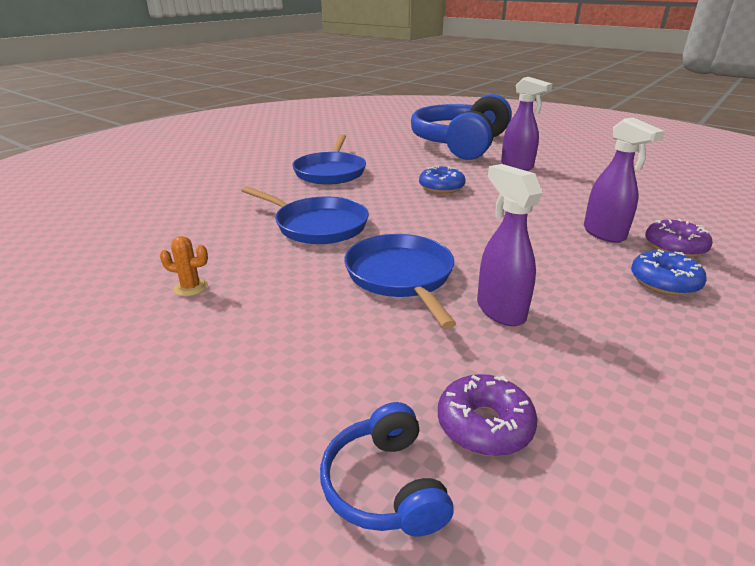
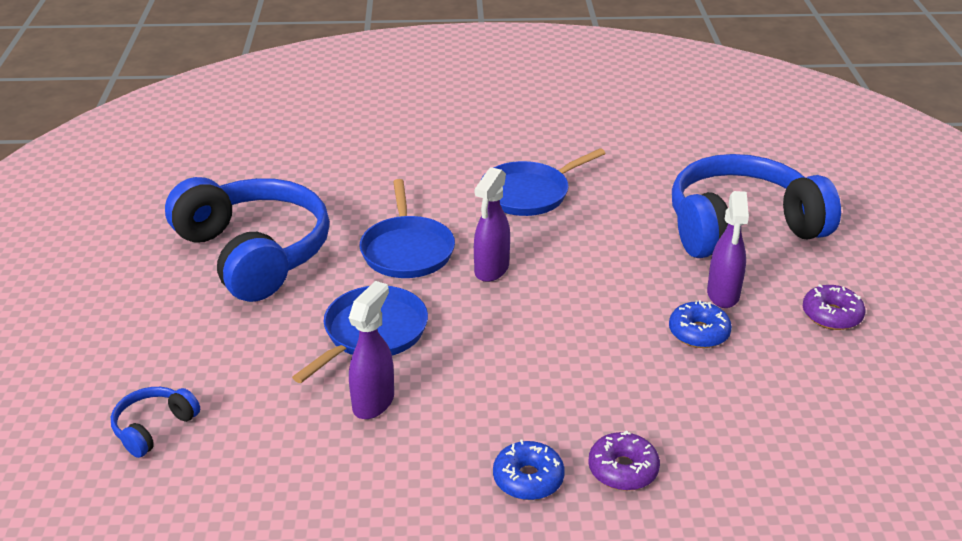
camera: 50 degrees right, 5 degrees up
orange cactus [160,236,208,296] -> blue headphones [165,177,330,302]
blue donut [419,166,466,194] -> blue donut moved to [669,300,732,348]
purple donut [438,374,537,456] -> purple donut moved to [803,284,865,330]
purple spray bottle [584,117,665,243] -> purple spray bottle moved to [474,167,510,282]

